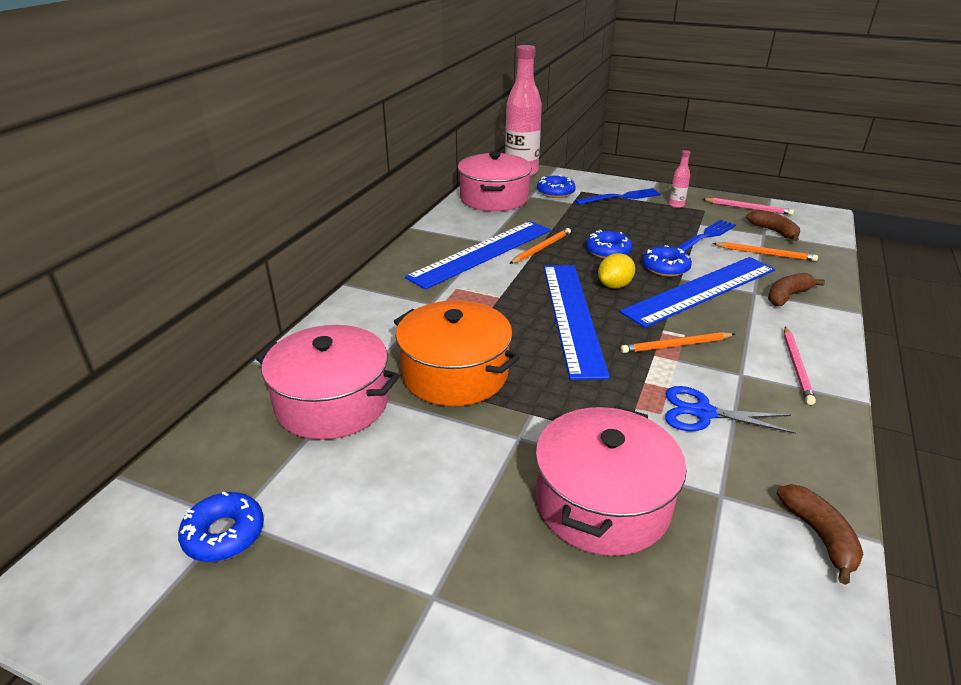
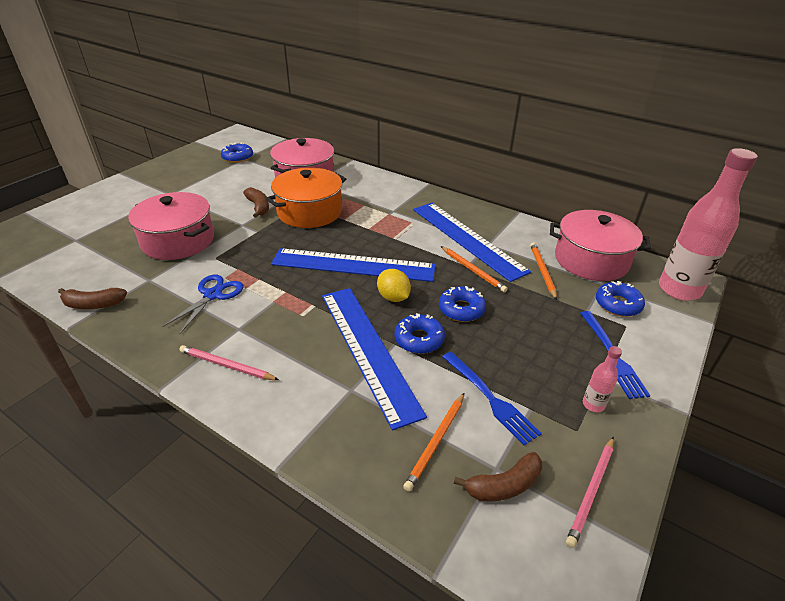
camera: 100 degrees right, 5 degrees up
orange pencil [621,332,735,353] -> orange pencil moved to [530,242,557,300]
brown banana [768,273,825,306] -> brown banana moved to [243,187,269,218]

